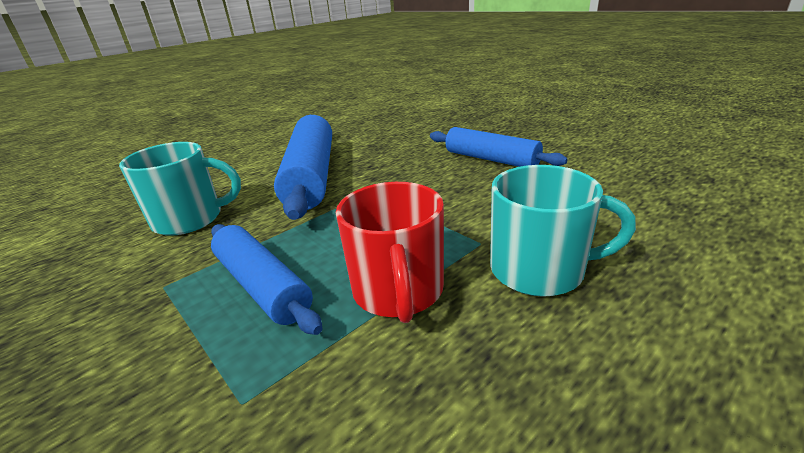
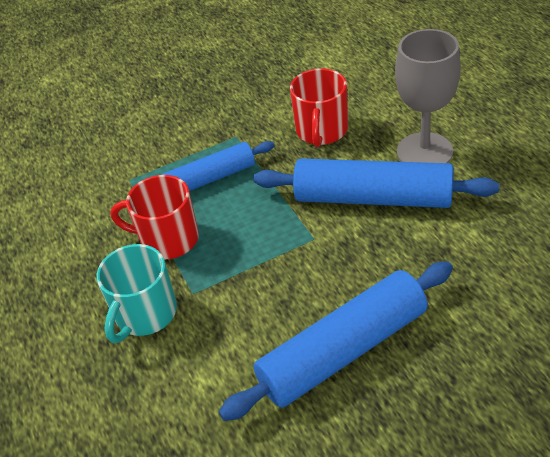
camera: 110 degrees right, 15 degrees up
turquoise mug [119,142,241,236] -> red mug [290,68,348,147]
blue rolling pin [430,127,568,167] -> blue rolling pin [219,261,453,421], size x1.58
none -> grey goblet [395,29,461,163]

